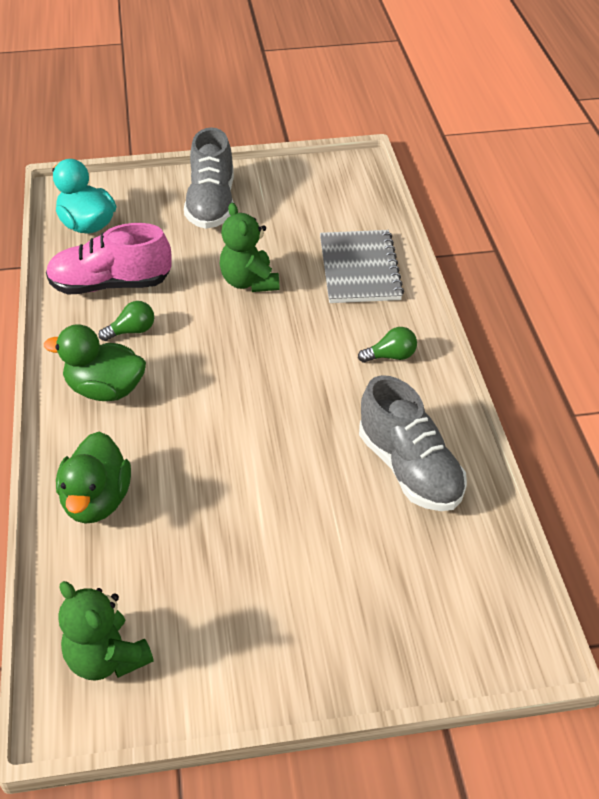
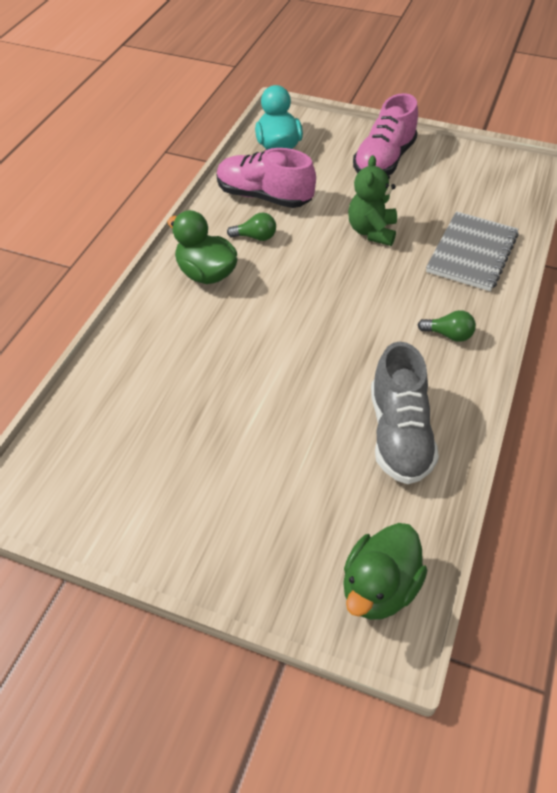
camera: 30 degrees right, 5 degrees up
green duck [56,432,131,524] -> green duck moved to [343,523,427,620]
green teddy bear [58,581,154,680] -> none
grey shoe [184,127,234,229] -> pink shoe [353,93,418,175]

